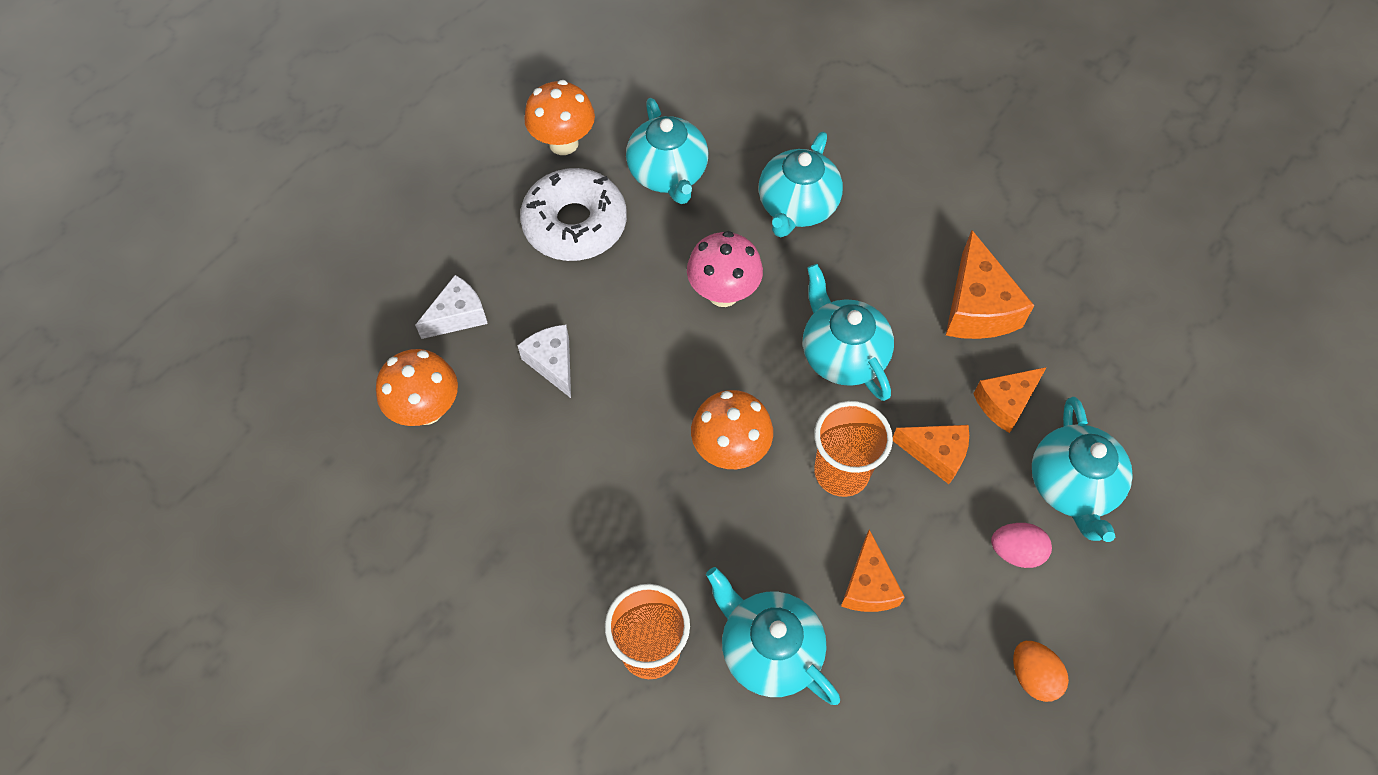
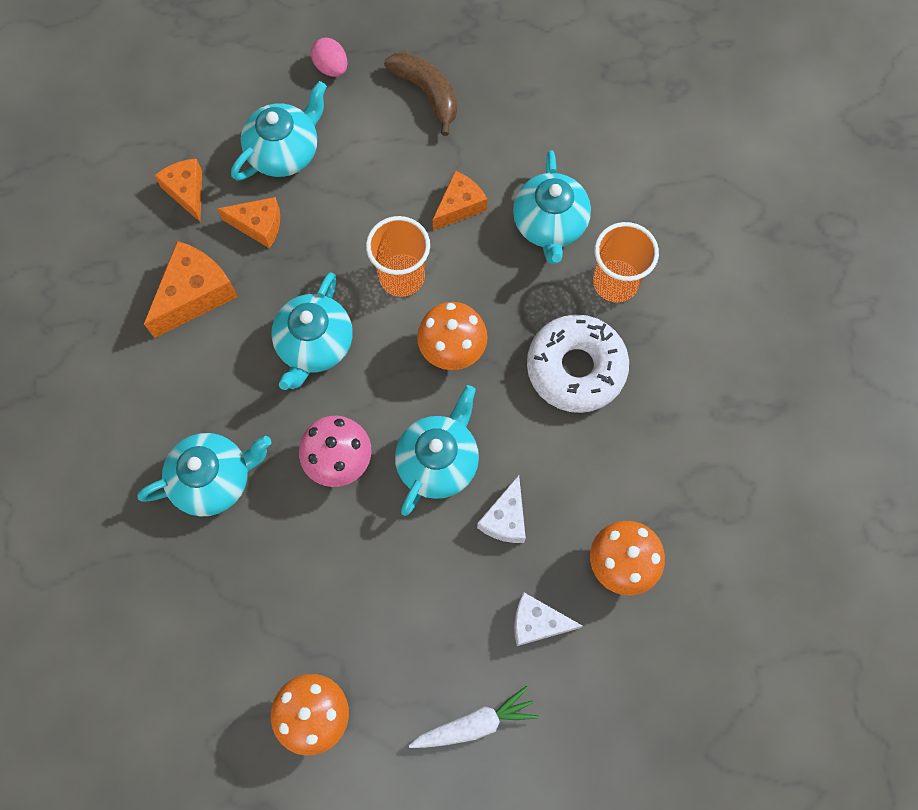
camera: 135 degrees left, 10 degrees up
white donut [520,168,627,261] -> white donut moved to [527,315,629,413]
turquoise teapot [626,98,708,204] -> turquoise teapot moved to [395,385,479,516]
orange cheese [893,425,969,484] -> orange cheese moved to [154,159,202,222]
pink egg [991,523,1052,568] -> pink egg moved to [311,37,347,77]
orange egg [1013,641,1069,702] -> brown banana [384,52,457,136]
none -> white carrot [409,686,539,748]

